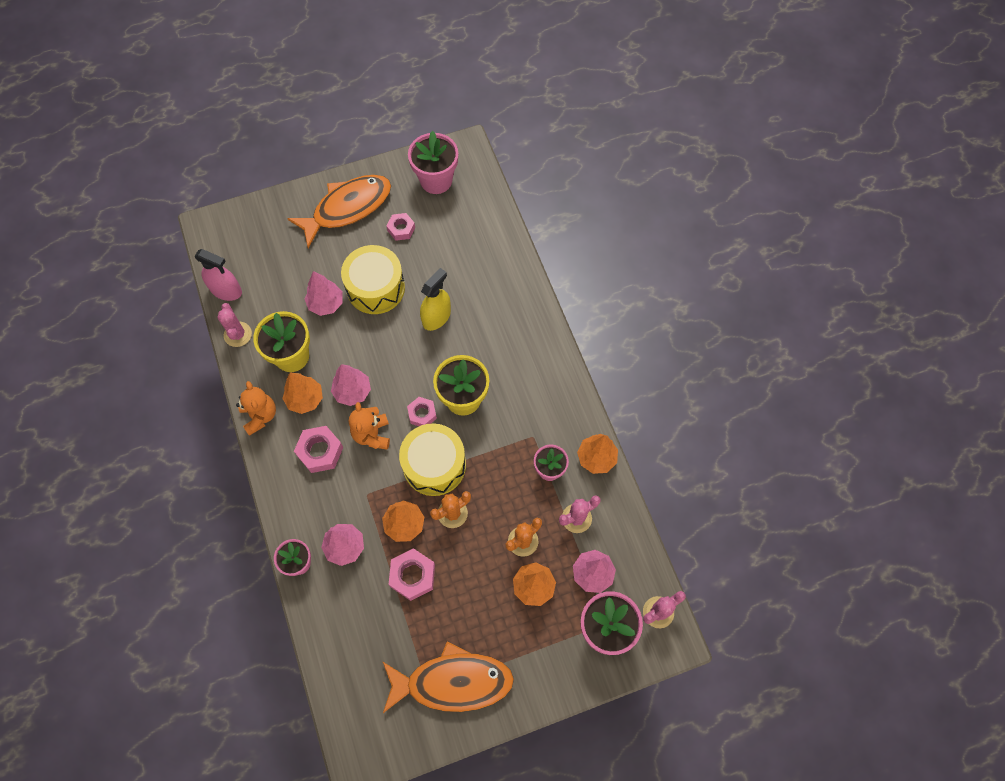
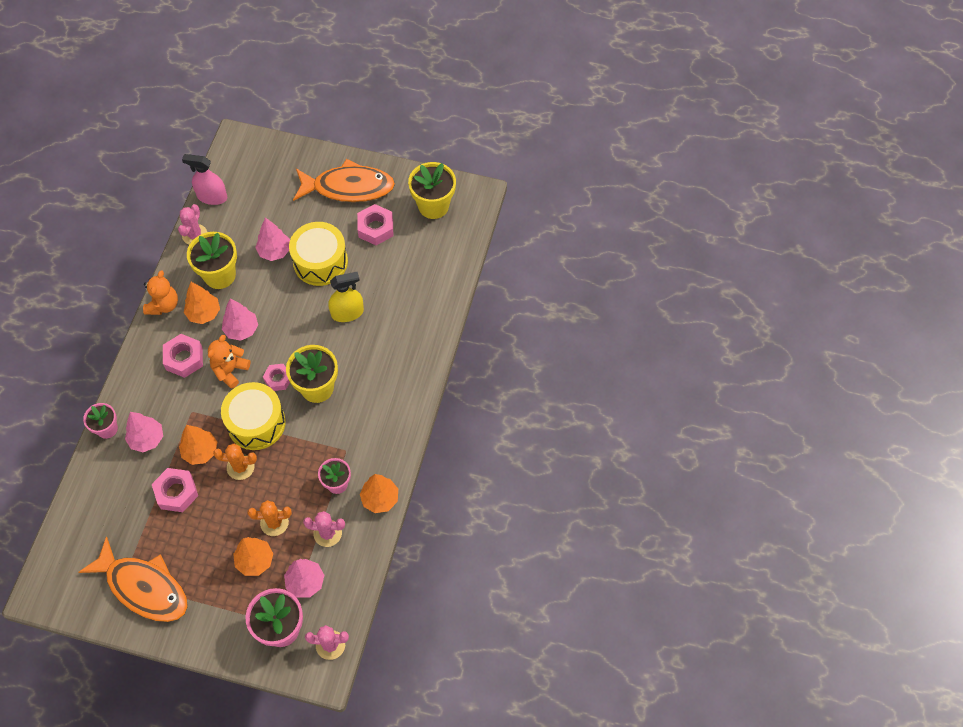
camera: 35 degrees right, 5 degrees down
pink spray bottle [194,249,242,301] -> pink spray bottle turned 135 degrees clockwise [182,154,227,205]
pink nut [386,213,415,241] -> pink nut [357,204,393,245], size x1.51
pink flower pot [408,131,458,194] -> yellow flower pot [408,162,456,219]

